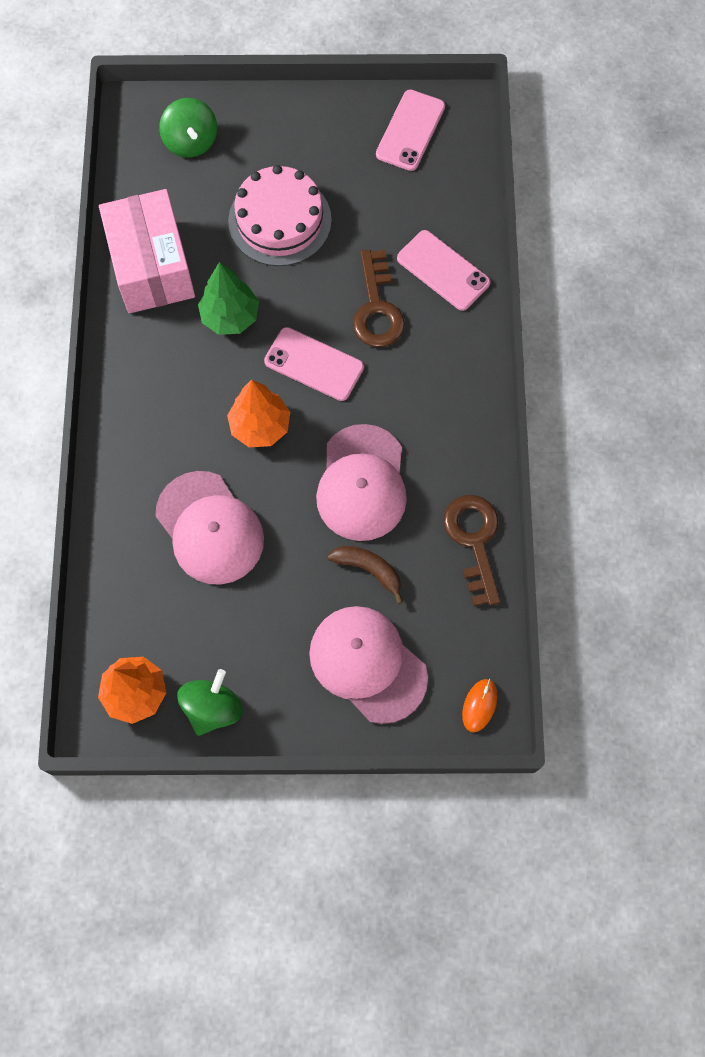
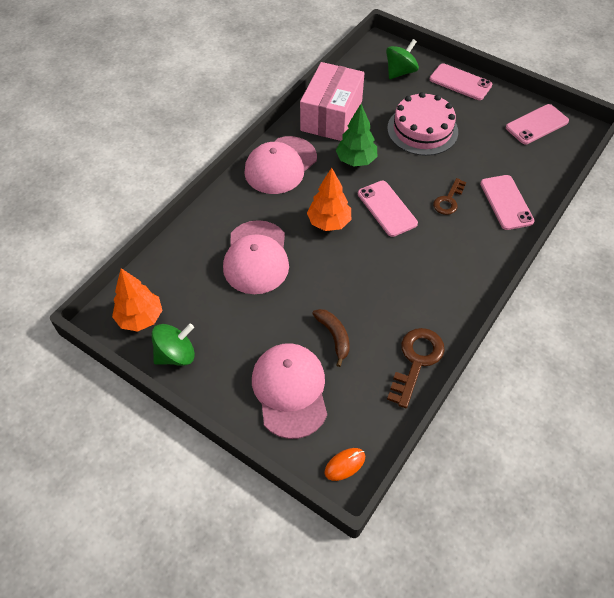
camera: 35 degrees right, 15 degrees down
green spinning top [159,98,217,158] -> green spinning top turned 150 degrees counterclockwise [386,39,419,79]
pink cap [316,424,407,541] -> pink cap moved to [244,136,317,194]
brown key [353,250,405,347] -> brown key [433,178,466,215], size x0.65
none -> pink phone [430,63,492,100]

